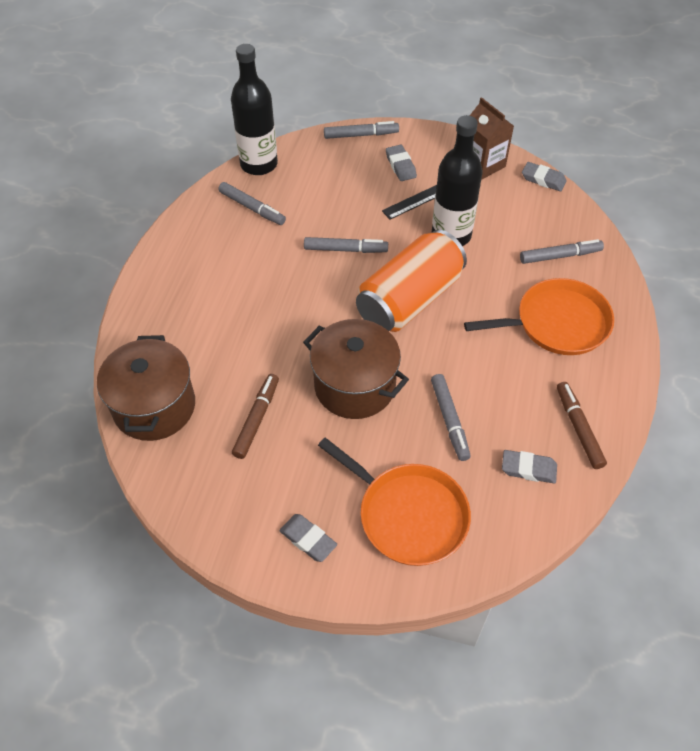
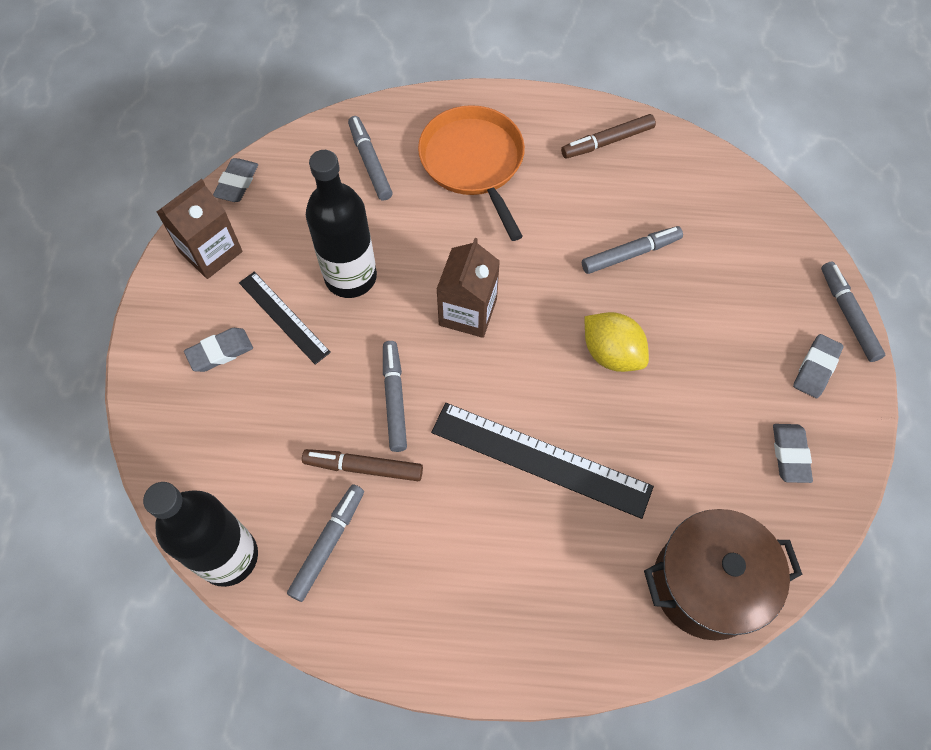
camera: 100 degrees left, 10 degrees up
brown marker [232,374,279,459] -> brown marker moved to [302,449,423,481]
brown pot [303,319,409,419] -> yellow lemon [585,312,649,372]
orange pan [318,438,471,566] -> none
grey marker [324,121,399,139] -> grey marker moved to [821,262,885,362]
orange can [356,230,467,332] -> brown carton [436,238,500,338]
grey eraser [502,450,557,483] -> grey eraser moved to [773,424,813,483]
none -> black ruler [431,403,654,519]

